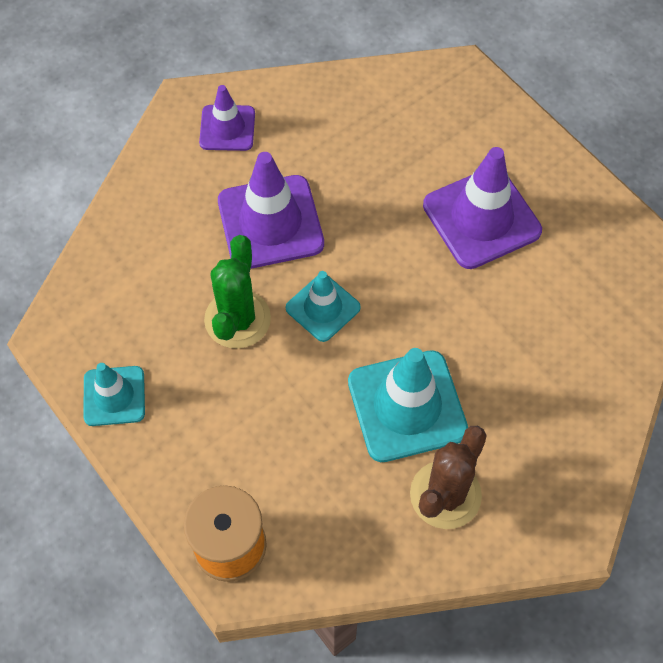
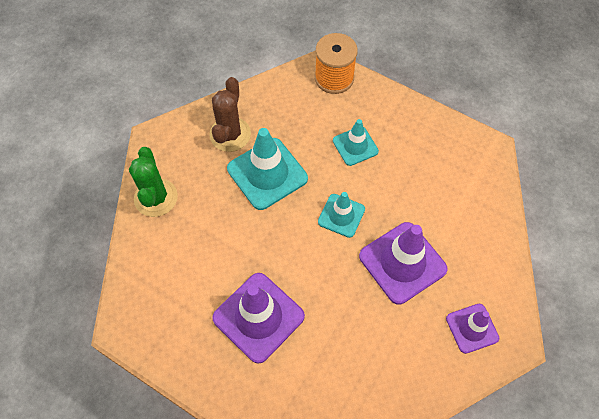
camera: 160 degrees right, 0 degrees up
turquoise traffic cone [84,363,145,426] -> turquoise traffic cone moved to [333,119,379,166]
green cactus [204,235,271,349] -> green cactus moved to [129,147,178,217]

